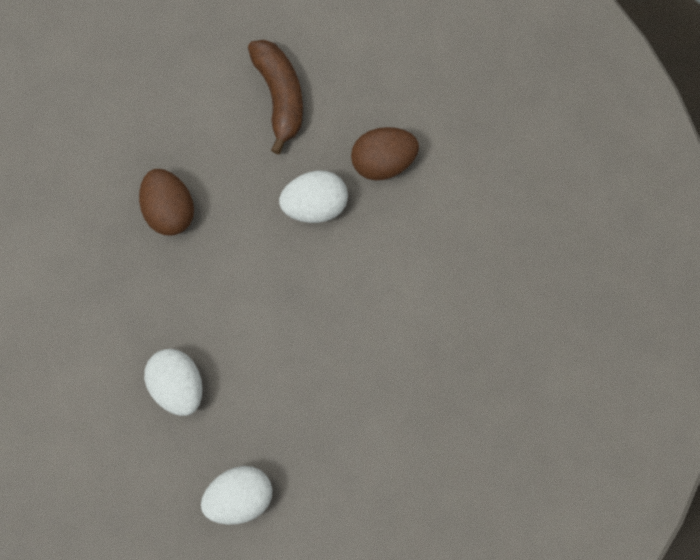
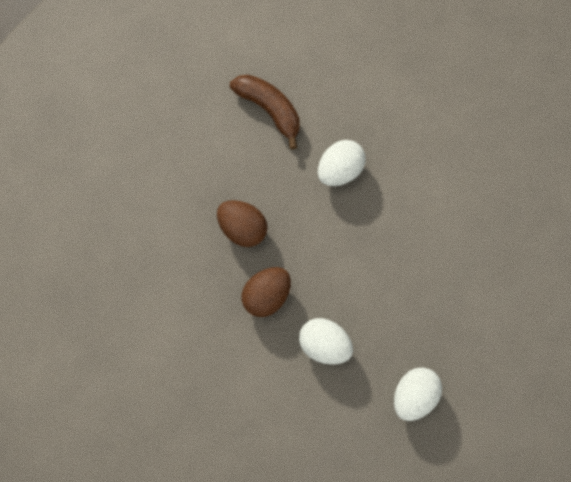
camera: 30 degrees left, 0 degrees up
brown egg [351,127,419,180] -> brown egg moved to [242,267,291,317]

